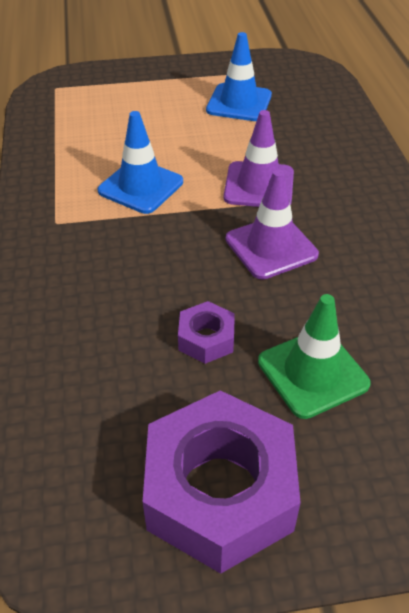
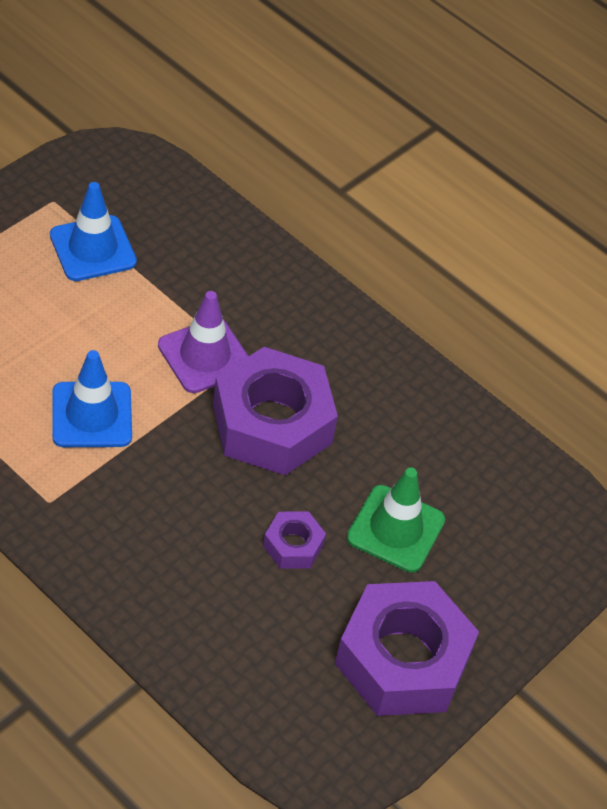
camera: 45 degrees left, 5 degrees up
purple traffic cone [226,169,319,279] -> purple nut [213,347,338,475]

